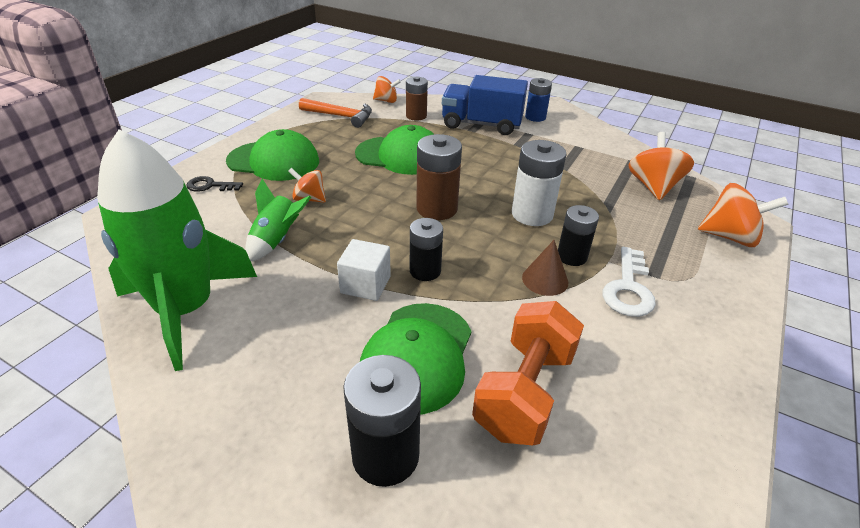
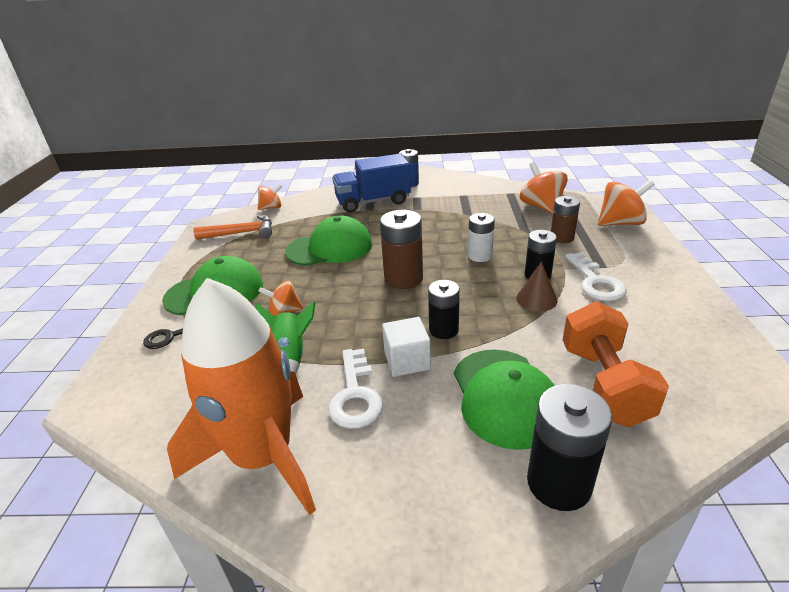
camera: 25 degrees left, 5 degrees down
green rocket [97,129,257,371] -> orange rocket [167,278,316,515]
brown battery [406,76,428,121] -> brown battery moved to [551,196,580,243]
white battery [512,140,567,226] -> white battery [468,213,495,262], size x0.66
none -> white key [328,349,383,429]

